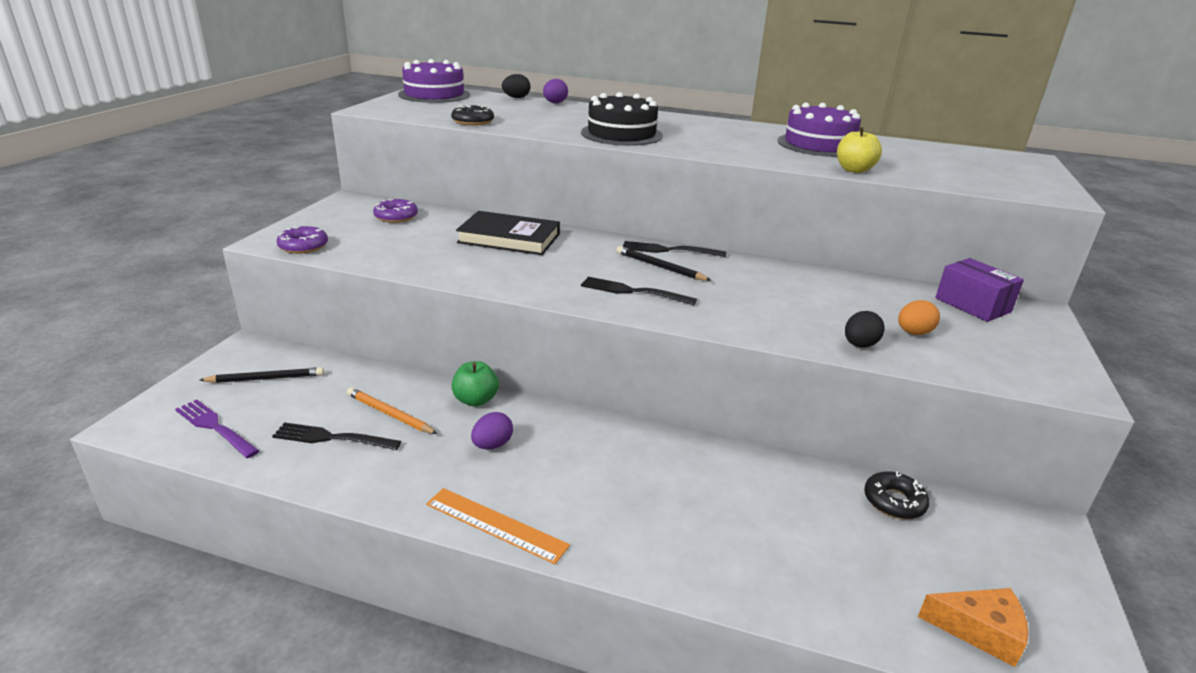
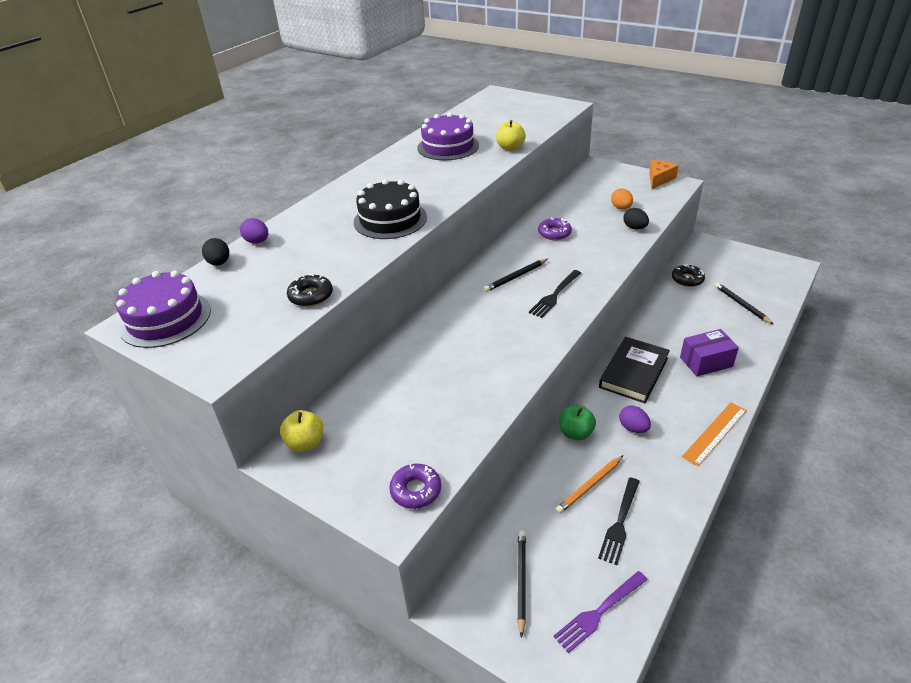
camera: 70 degrees left, 10 degrees up
purple donut [373,199,418,223] -> purple donut moved to [538,217,572,240]
black book [456,211,560,255] -> black book moved to [599,337,670,403]
black fork [623,241,726,257] -> none
orange cheese [918,588,1028,667] -> orange cheese moved to [649,160,679,189]
purple box [935,258,1024,322] -> purple box moved to [680,329,739,376]
none -> yellow apple [280,410,323,452]
none -> black pencil [715,283,774,325]

